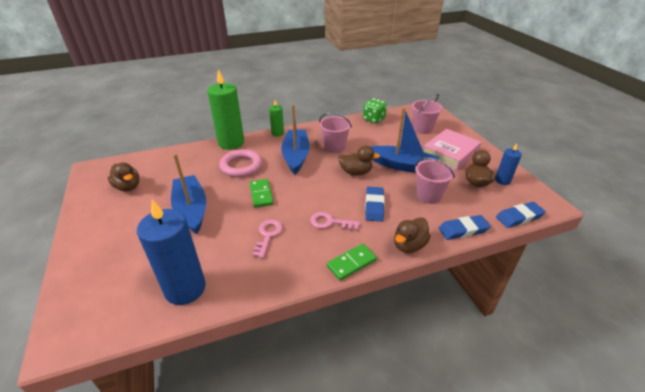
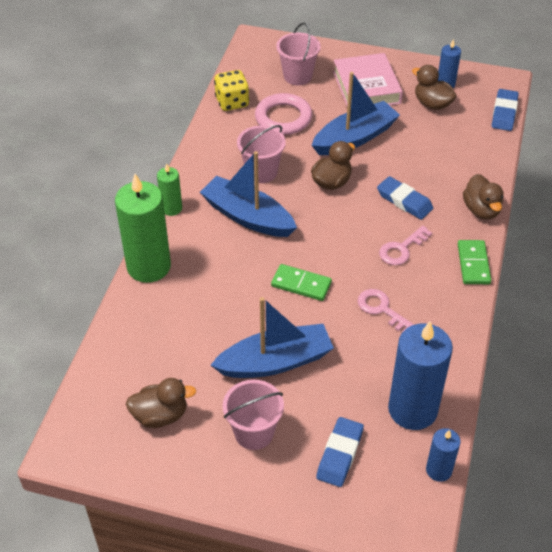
camera: 55 degrees left, 10 degrees up
blue boat [171,154,206,234] -> blue boat turned 150 degrees clockwise [210,297,334,378]
pink ring [219,149,262,177] -> pink ring moved to [255,93,312,135]
green dice [363,98,387,124] -> yellow dice [214,70,249,111]
pink bucket [415,158,455,204] -> pink bucket moved to [223,380,284,450]
blue eraser [438,215,491,240] -> blue eraser moved to [316,417,364,487]
none -> blue candle [426,428,461,482]

